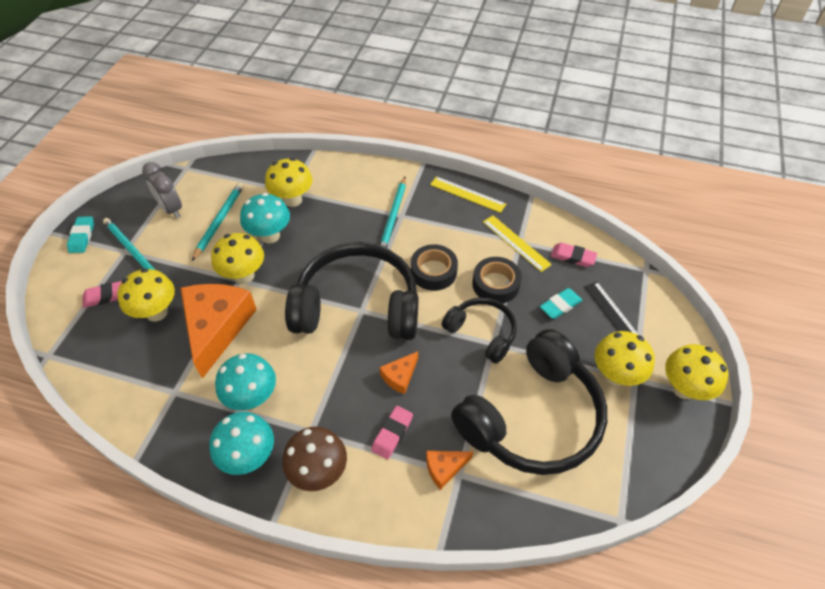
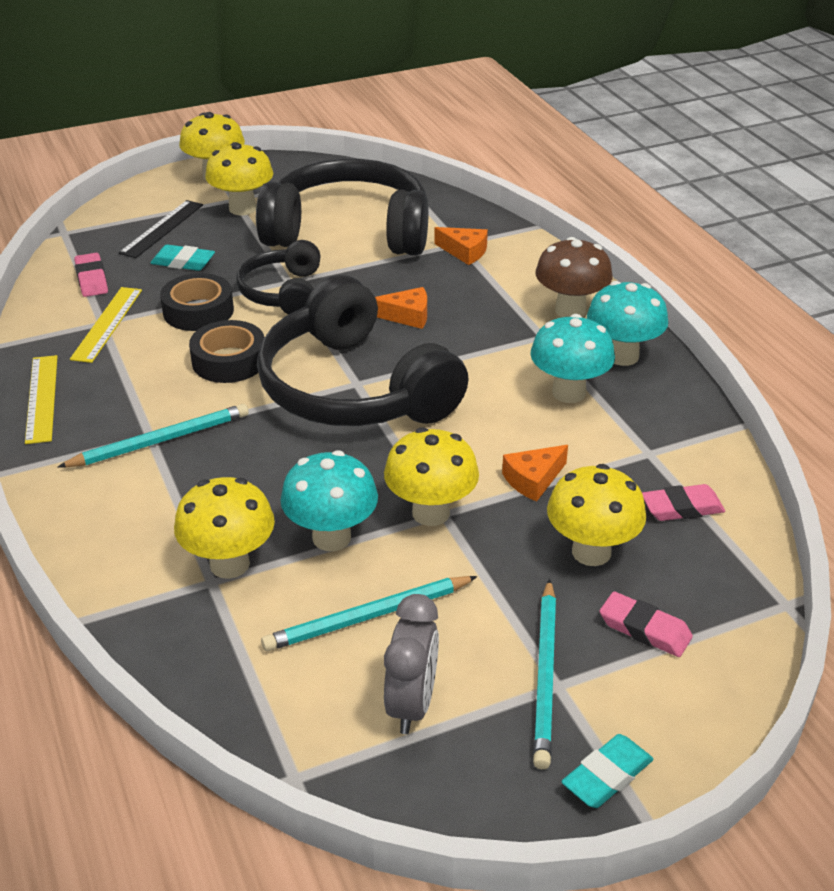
camera: 130 degrees left, 15 degrees down
orange cheese [180,284,257,379] -> orange cheese [502,445,568,502], size x0.45
pink eraser [371,406,413,459] -> pink eraser moved to [642,484,725,521]

